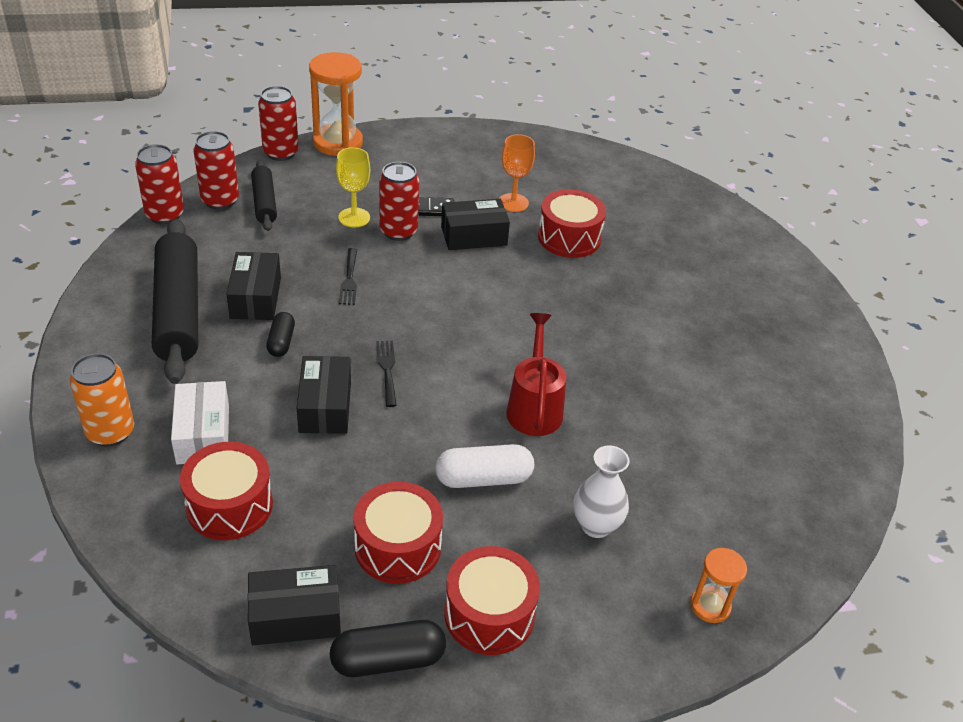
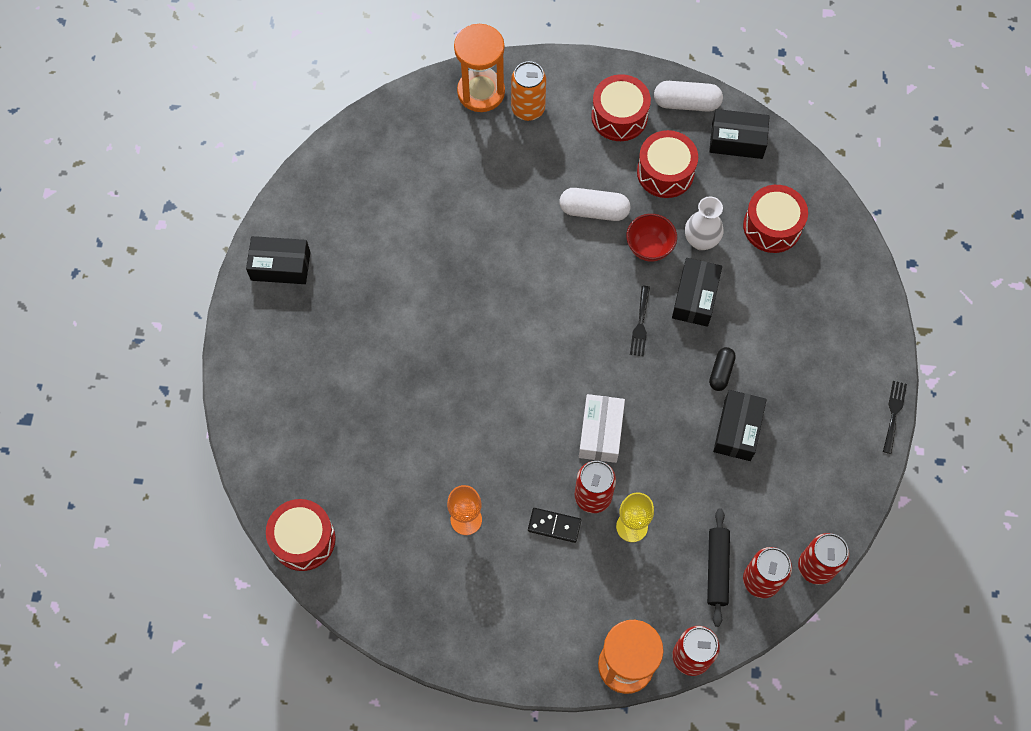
camera: 160 degrees left, 25 degrees up
orange can [70,353,134,447] -> orange can moved to [511,61,546,121]
black rolling pin [152,219,198,384] -> none
white box [171,381,229,465] -> white box moved to [579,394,625,463]
black capsule [330,620,446,677] -> white capsule [654,81,723,112]
black fork [339,248,357,305] -> black fork moved to [883,381,907,454]
black box [441,199,510,250] -> black box moved to [246,236,310,284]
red watering can [506,313,567,436] -> none
red drum [538,189,606,258] -> red drum moved to [266,499,336,571]
white vase [573,445,630,538] -> white vase moved to [685,196,723,250]
orange hourglass [690,548,747,623] -> orange hourglass [454,24,505,112], size x1.86
none -> red bowl [626,214,677,262]

